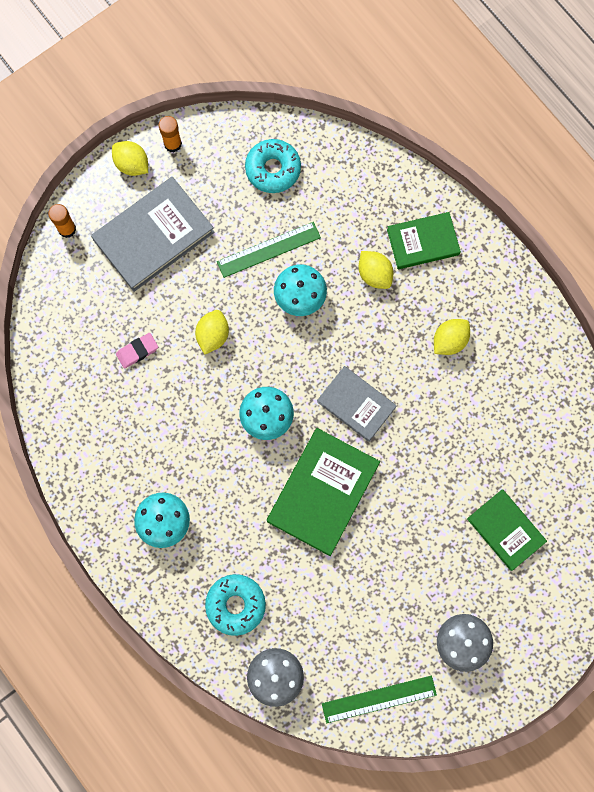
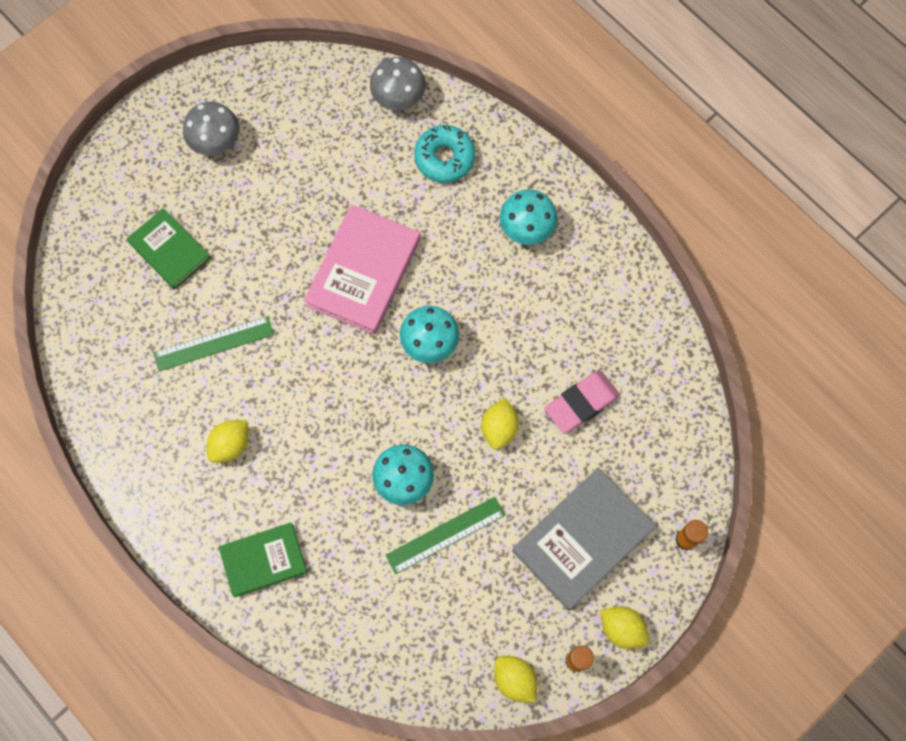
camera: 175 degrees right, 5 degrees down
pink eraser [116,333,158,369] -> pink eraser [545,371,620,434], size x1.61
turquoise donut [245,139,301,193] -> none
green book [267,428,380,556] -> pink book [304,205,421,335]
grey book [317,366,396,442] -> none
green ruler [322,676,437,723] -> green ruler moved to [154,316,274,371]
yellow lemon [359,251,393,289] -> yellow lemon moved to [494,656,538,703]

